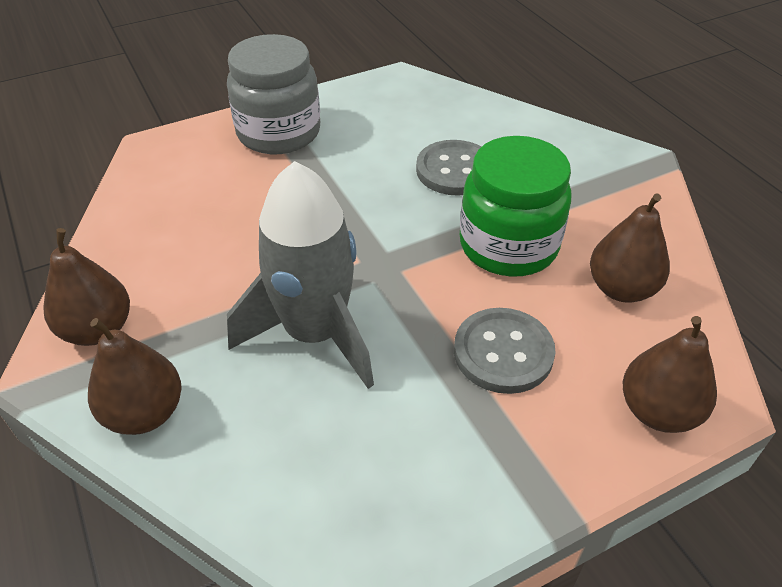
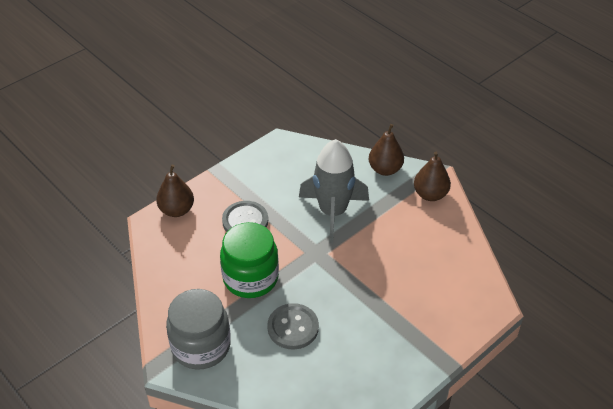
camera: 165 degrees right, 0 degrees up
grey jar [227,34,320,154] -> grey jar moved to [166,289,231,370]
brown pear [590,193,670,303] -> none

